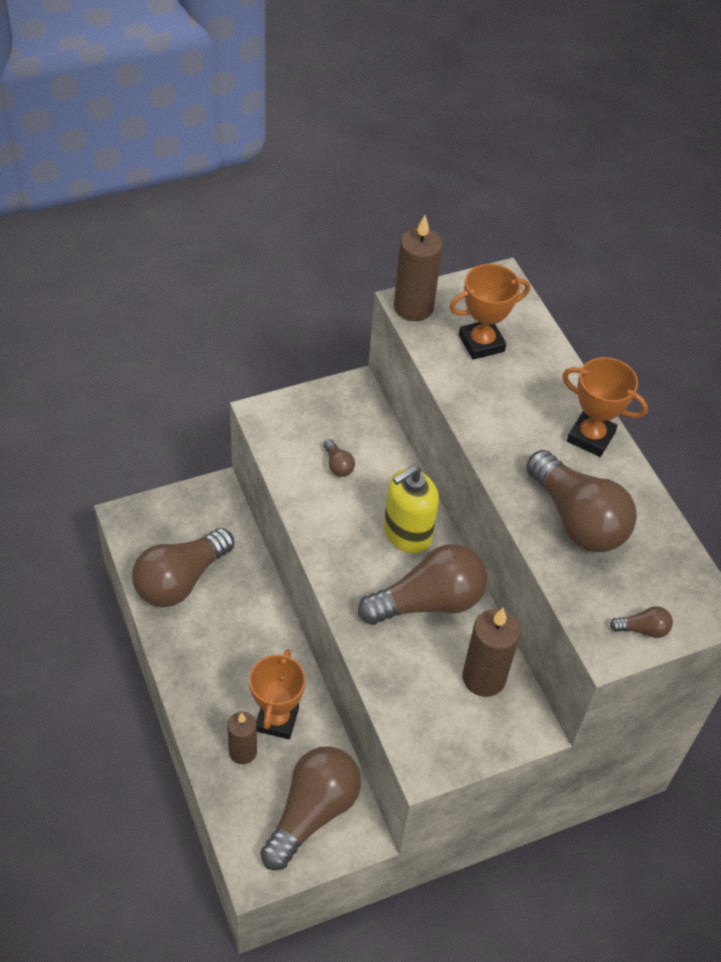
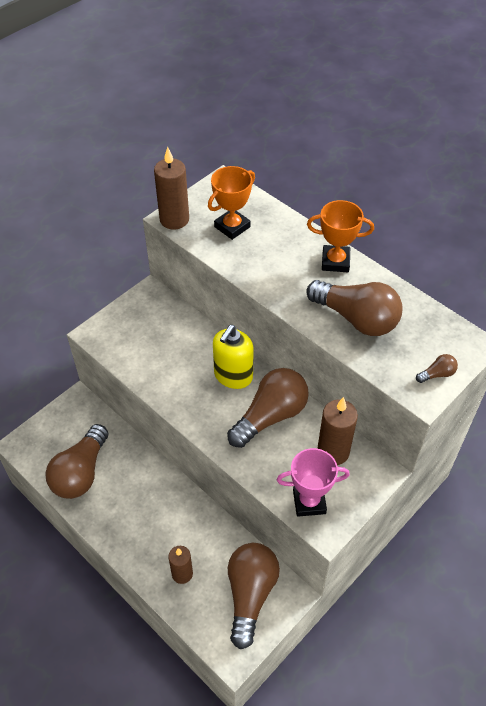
camera: 20 degrees left, 0 degrees up
orange trophy [249,649,306,739] -> none
brown light bulb [324,439,355,477] -> none
none -> pink trophy [277,448,350,517]

